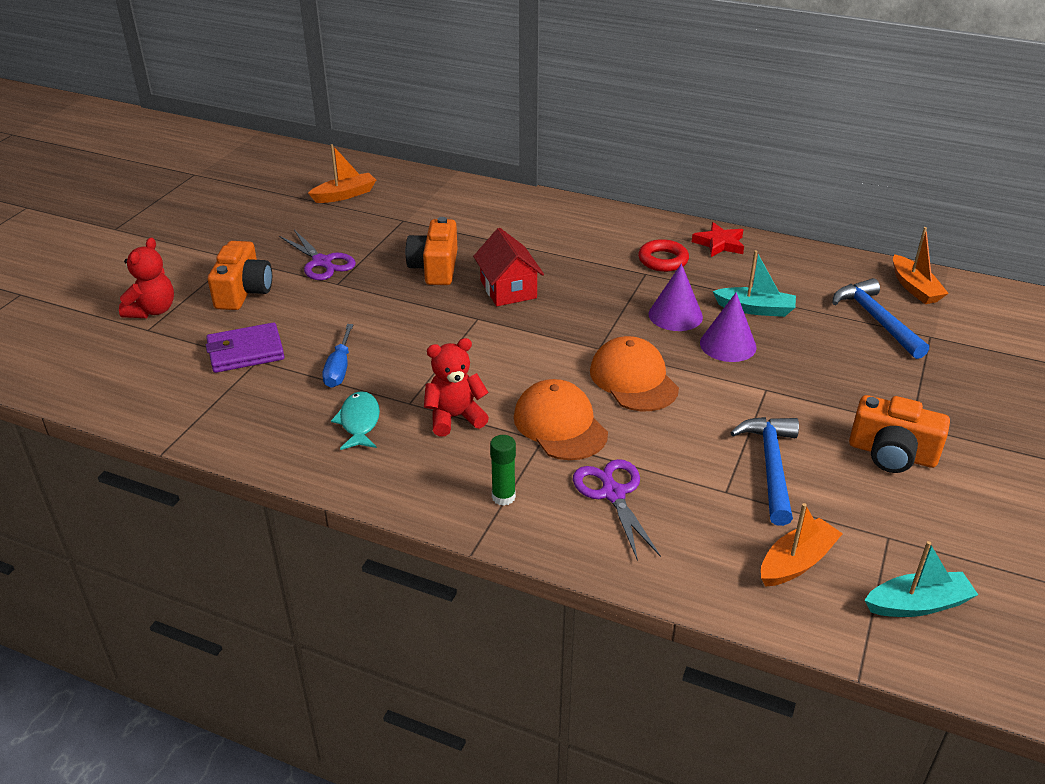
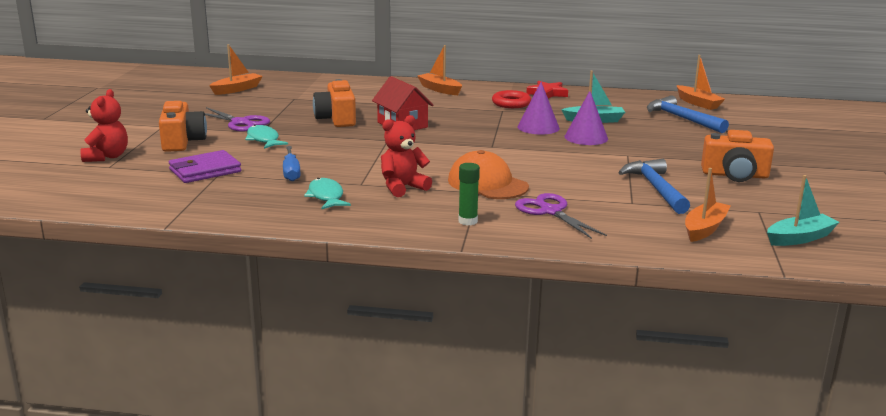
camera: 15 degrees left, 15 degrees down
orange cap [590,336,679,411] -> none
none -> turquoise fish [245,125,288,149]
none -> orange boat [417,45,462,95]

